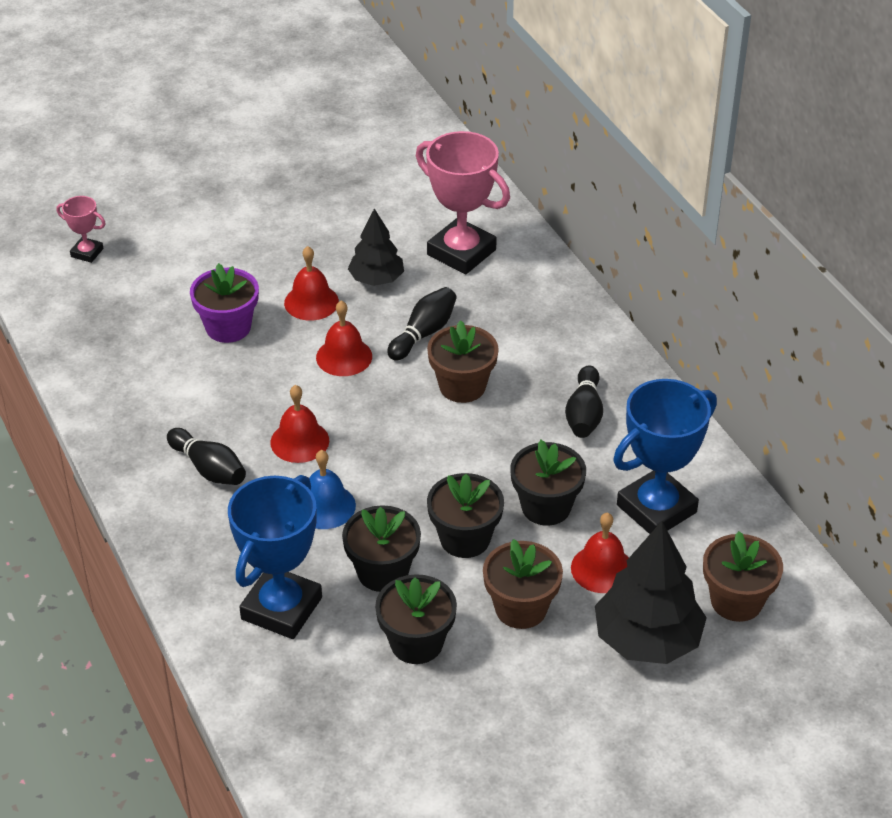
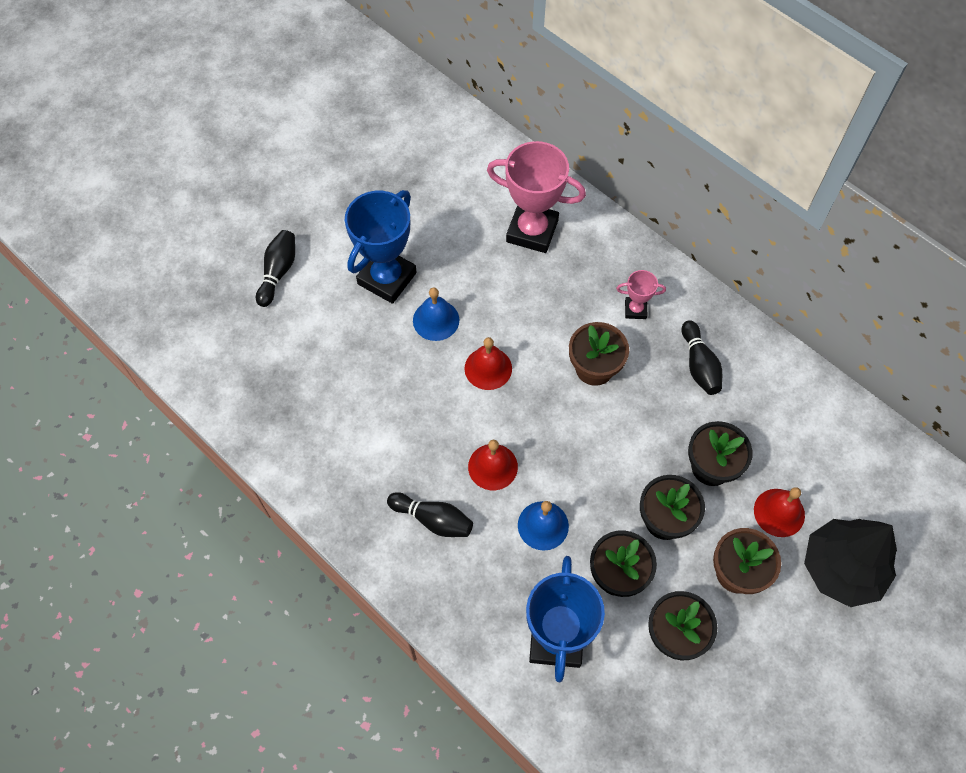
camera: 20 degrees left, 20 degrees up
pink trophy [56,196,106,263] -> pink trophy moved to [616,270,666,319]
purple flower pot [190,263,259,343] -> none
red bell [284,246,339,321] -> blue bell [413,287,459,341]
black tree [348,208,404,286] -> none
black bowling pin [387,287,457,361] -> black bowling pin moved to [256,230,295,307]
blue trophy [613,379,717,534] -> blue trophy moved to [345,190,417,304]
brown flower pot [703,531,783,622] -> none

